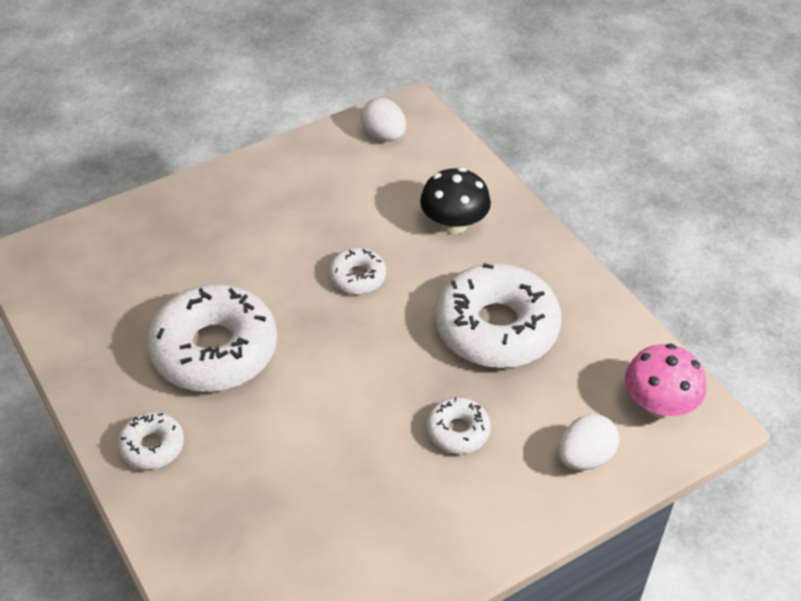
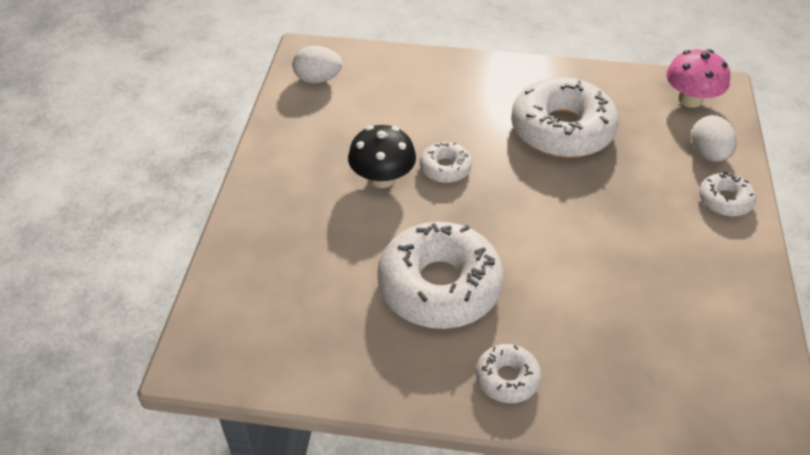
camera: 50 degrees left, 0 degrees up
black mushroom [420,168,491,234] -> black mushroom moved to [348,125,416,188]
white donut [426,397,491,454] -> white donut moved to [699,172,756,217]

